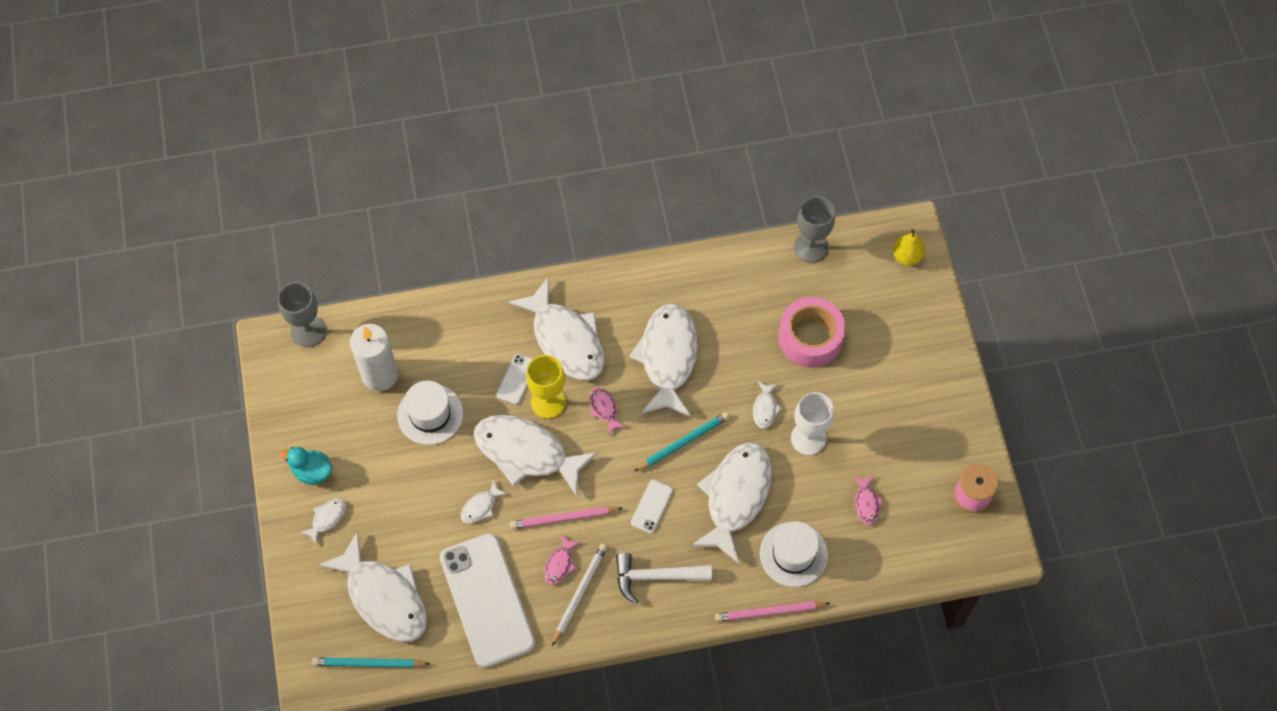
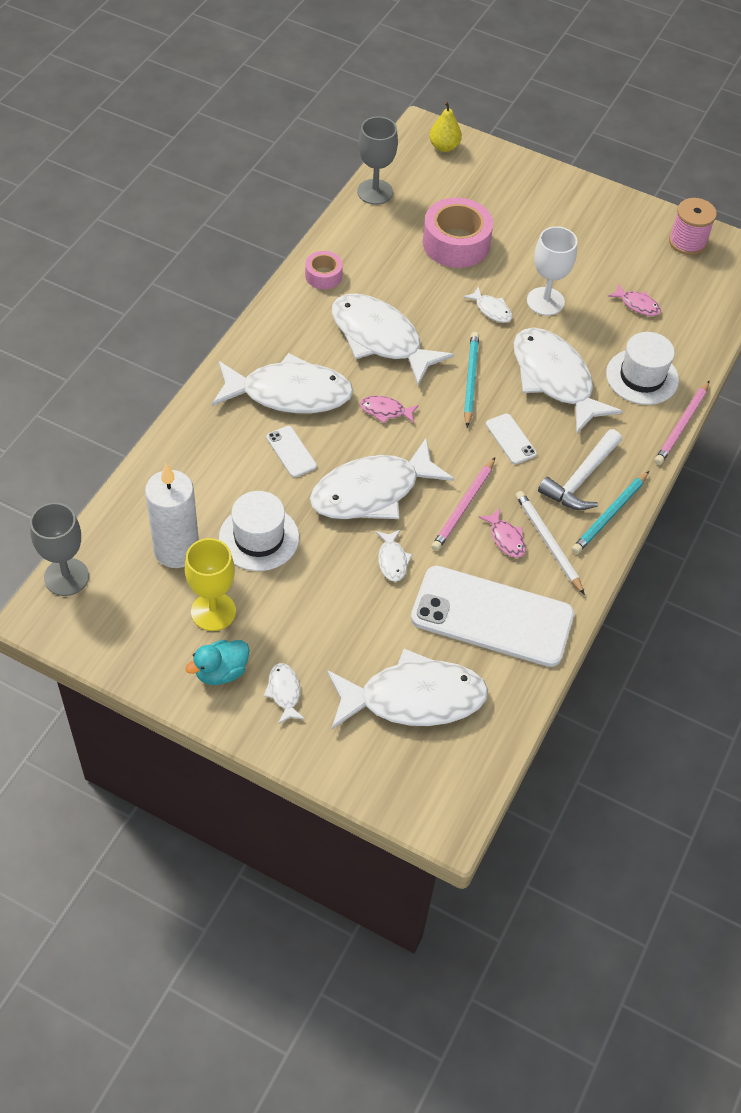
camera: 55 degrees left, 10 degrees down
turquoise pencil [312,657,430,668] -> turquoise pencil moved to [572,471,649,554]
yellow goblet [526,355,566,419] -> yellow goblet moved to [185,538,236,631]
none -> pink tape [305,251,343,289]

